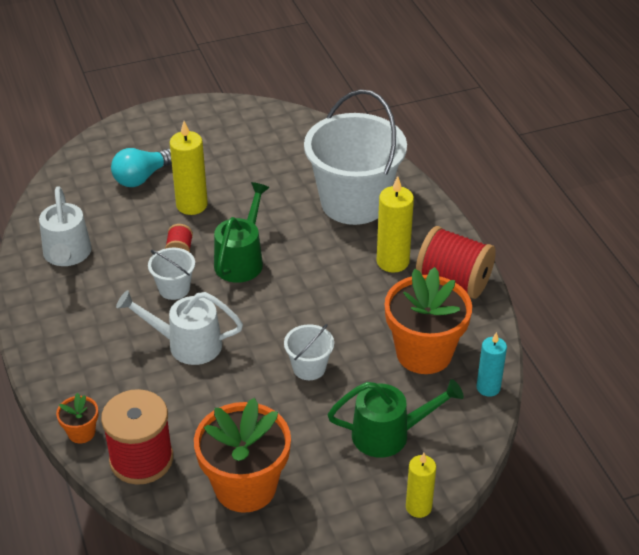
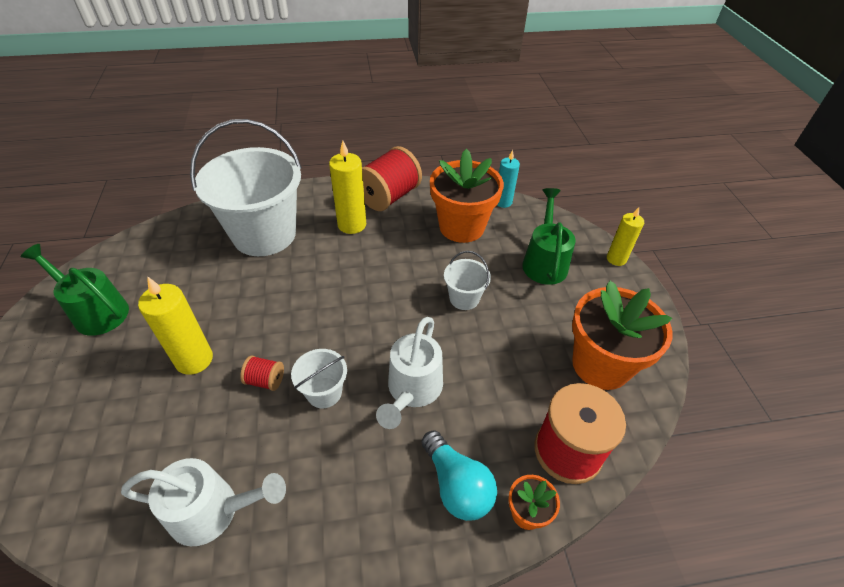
camera: 80 degrees left, 5 degrees up
turquoise light bulb [111,148,172,187] -> turquoise light bulb moved to [421,430,497,521]
green watering can [214,182,270,283] -> green watering can moved to [21,244,129,336]

